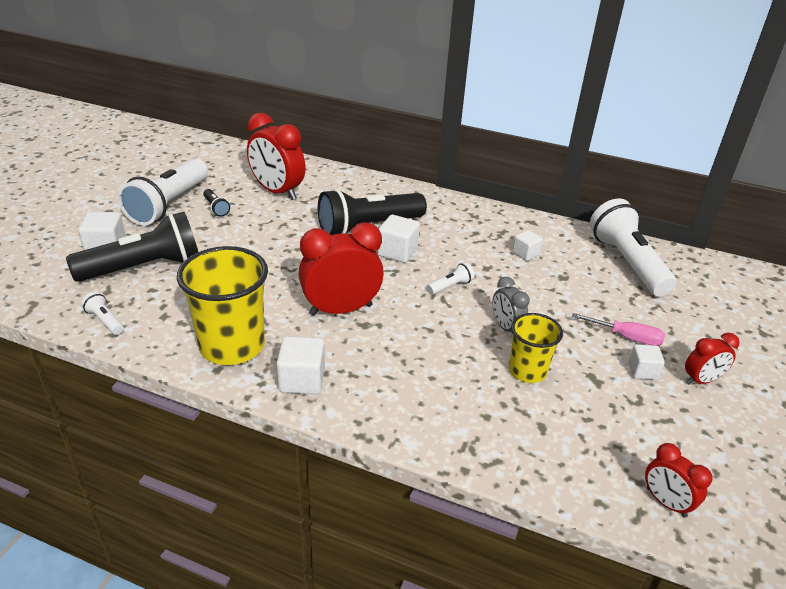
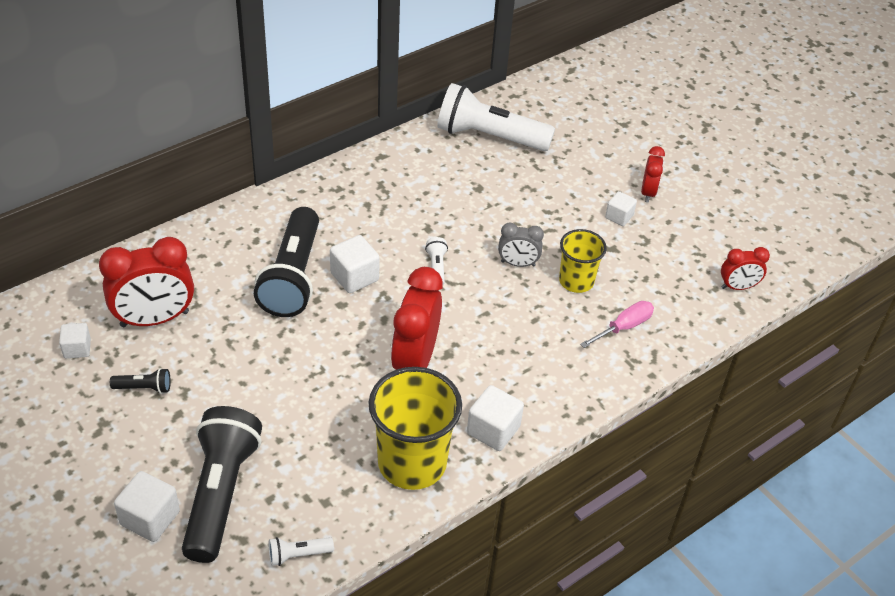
camera: 60 degrees left, 10 degrees up
white flashlight [118,158,208,226] -> none
white cube [512,230,543,261] -> white cube moved to [59,323,91,358]
pink screwdriver [572,313,665,346] -> pink screwdriver moved to [580,301,654,348]

